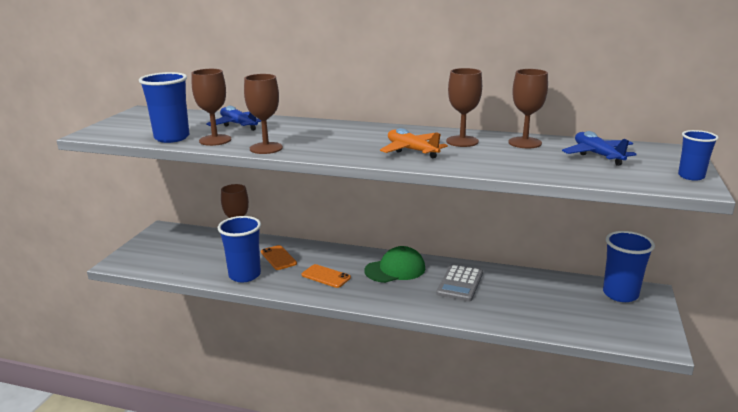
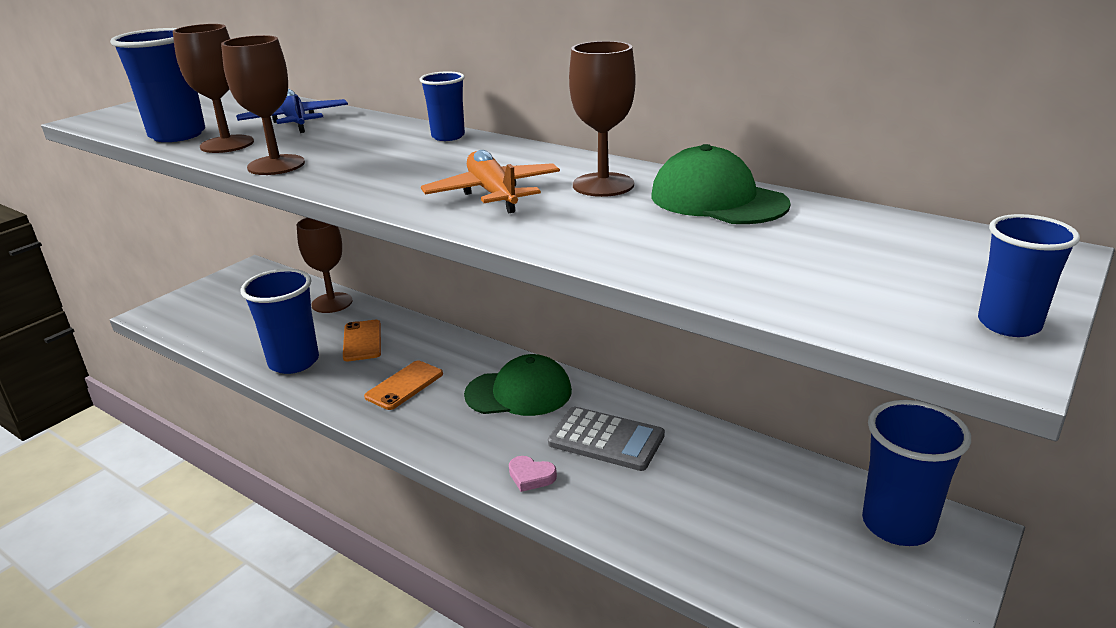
camera: 20 degrees right, 5 degrees up
orange phone [302,264,351,288] -> orange phone turned 75 degrees clockwise [364,361,443,410]
grey calculator [436,264,483,301] -> grey calculator turned 105 degrees counterclockwise [548,407,665,471]
brown goblet [508,69,548,148] -> green cap [651,144,791,224]
blue plane [562,131,637,166] -> none
none -> blue cup [419,71,465,141]
none -> pink heart [509,456,557,492]

